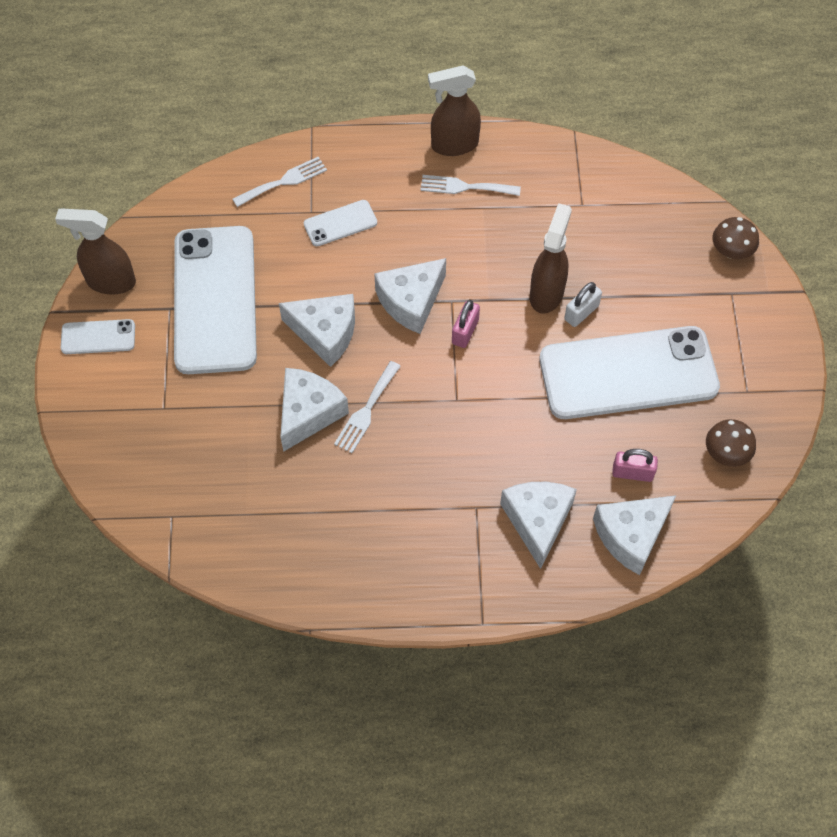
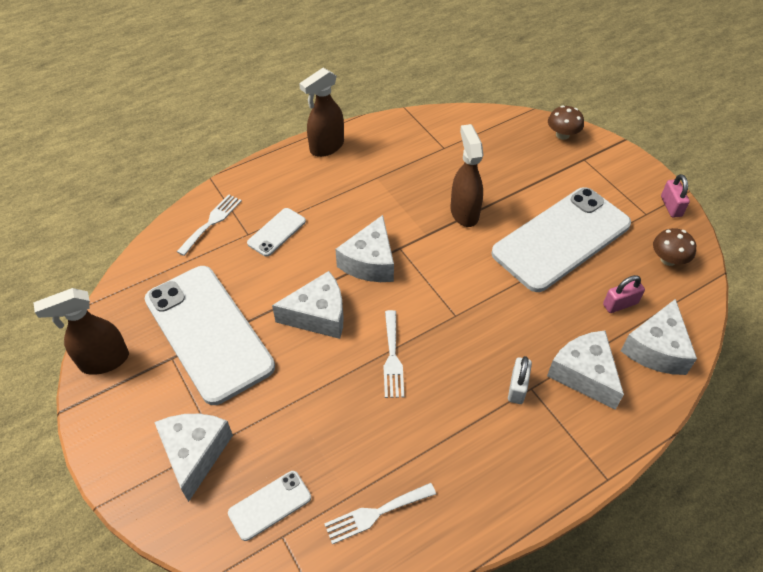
camera: 30 degrees left, 10 degrees down
white phone [61,319,135,354] -> white phone moved to [228,471,311,541]
white cheese [280,368,349,452] -> white cheese moved to [154,414,233,502]
white fork [420,175,521,196] -> white fork moved to [324,483,436,544]
pink padlock [452,300,480,348] -> pink padlock moved to [661,174,690,218]
white padlock [564,282,602,327] -> white padlock moved to [508,356,532,404]

